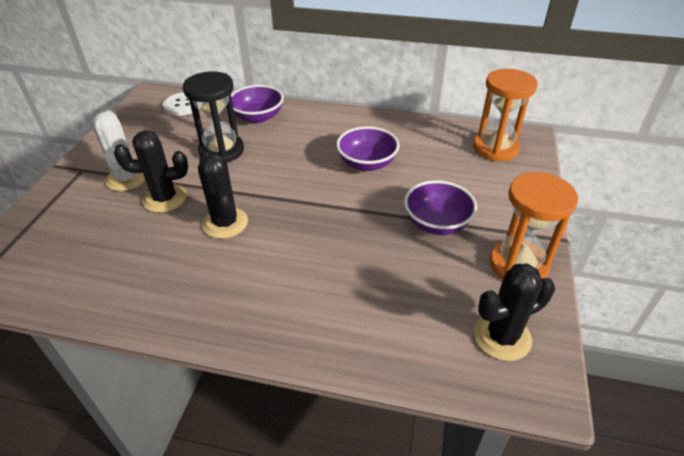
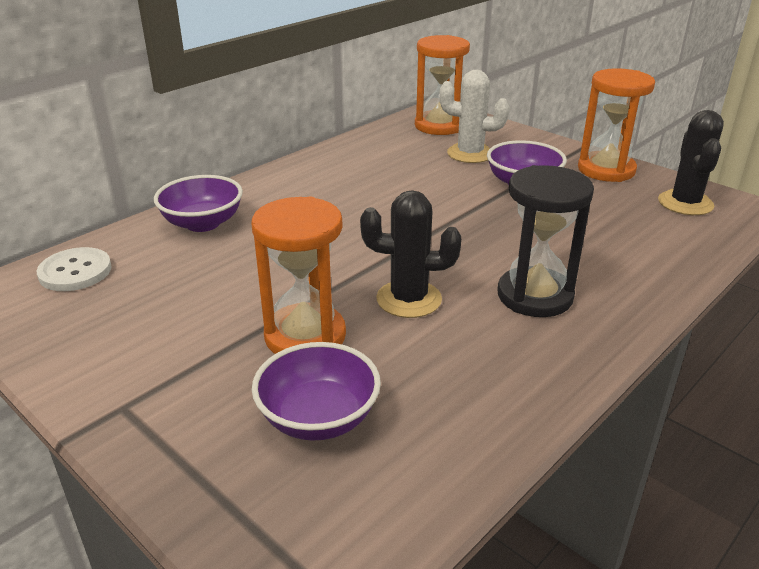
camera: 60 degrees left, 10 degrees down
white cactus [92,110,146,191] -> white cactus moved to [439,70,510,163]
black cactus [114,130,188,213] -> orange hourglass [252,197,346,354]
black hourglass [183,71,244,162] -> black hourglass moved to [497,165,594,317]
purple bowl [336,126,399,171] -> purple bowl moved to [252,342,381,441]

